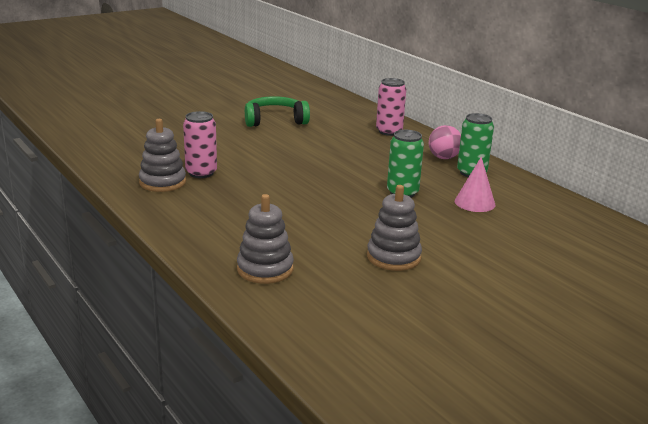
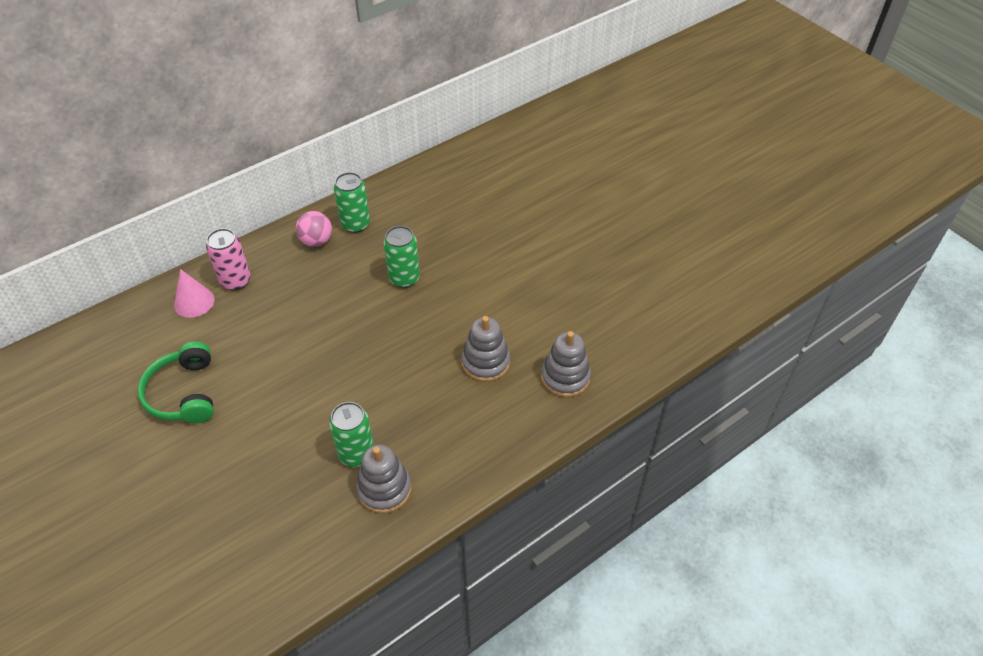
camera: 90 degrees left, 25 degrees up
pink can [183,111,217,178] -> green can [329,402,374,467]
grey stacking toy [367,185,422,271] -> grey stacking toy moved to [461,316,510,382]
pink cone [455,157,495,212] -> pink cone moved to [174,269,215,318]

